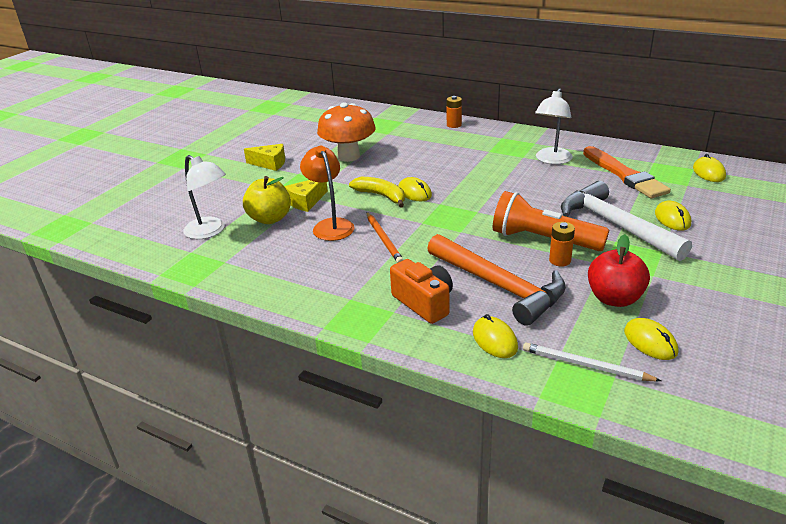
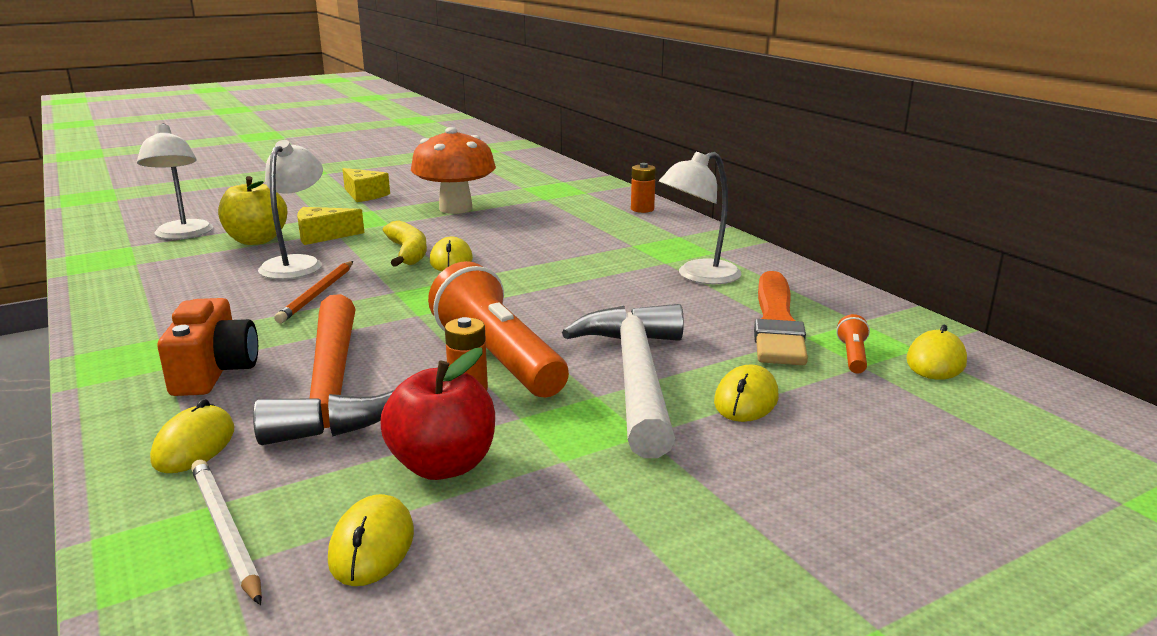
camera: 30 degrees right, 10 degrees down
orange lamp [300,146,354,241] -> white lamp [258,140,323,279]
none -> orange flashlight [836,314,870,374]

